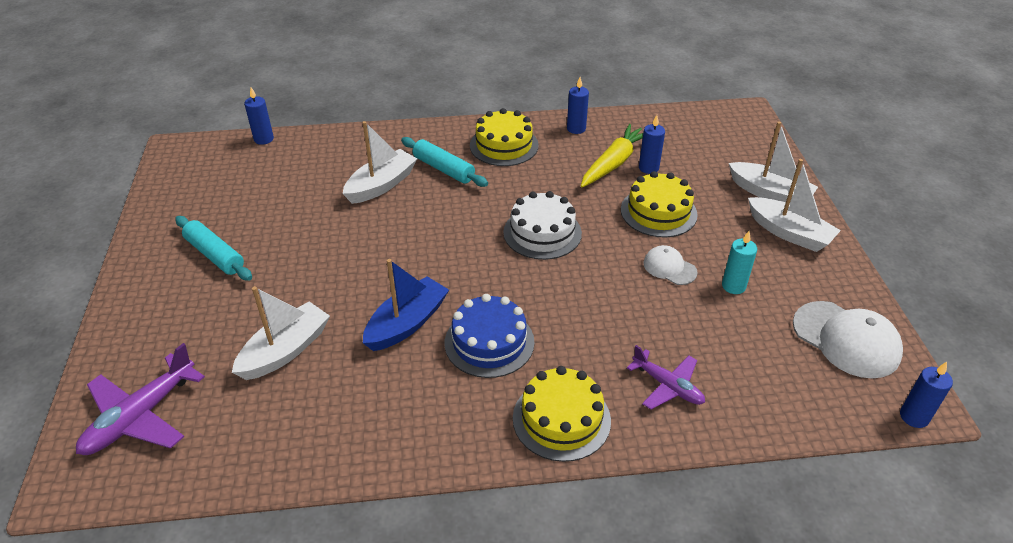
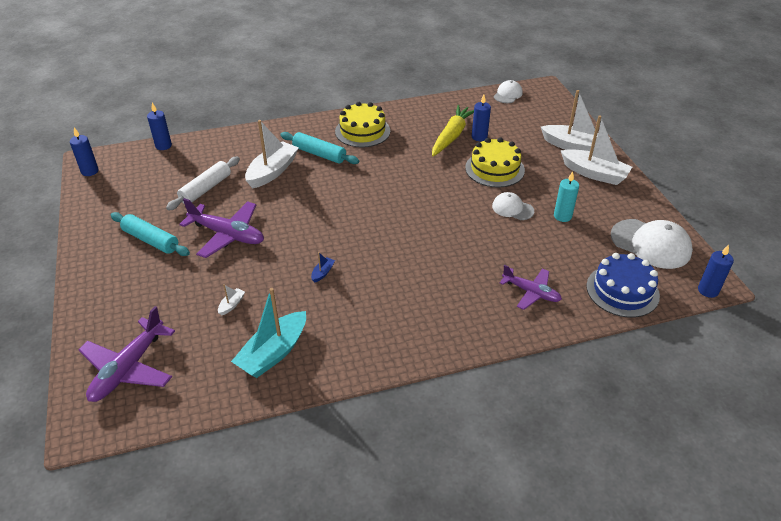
camera: 10 degrees left, 0 degrees up
white boat [232,286,330,380] -> white boat [218,284,245,315], size x0.42
blue boat [363,259,449,351] -> blue boat [311,252,335,283], size x0.42
blue cake [445,294,535,378] -> blue cake moved to [586,253,660,318]
white cake [503,191,582,260] -> none
yellow cake [513,366,611,462] -> none
blue candle [567,77,589,134] -> blue candle moved to [70,127,99,176]
none -> white rolling pin [166,157,240,211]
none -> purple plane [179,198,264,258]
none -> turquoise boat [231,288,306,378]
none -> white cap [494,80,523,103]

